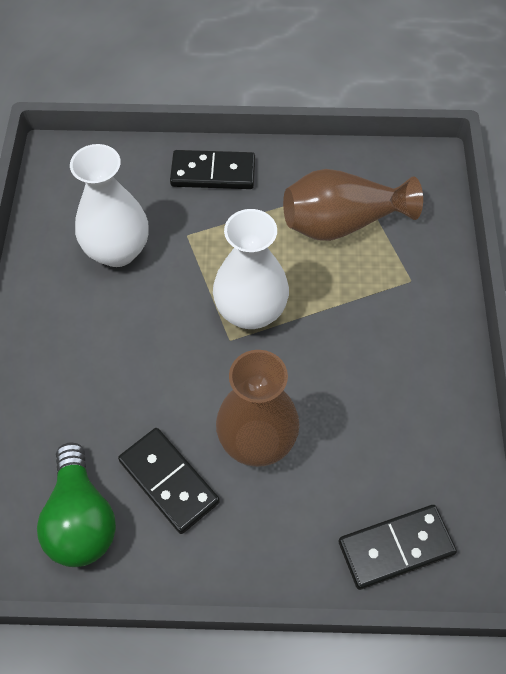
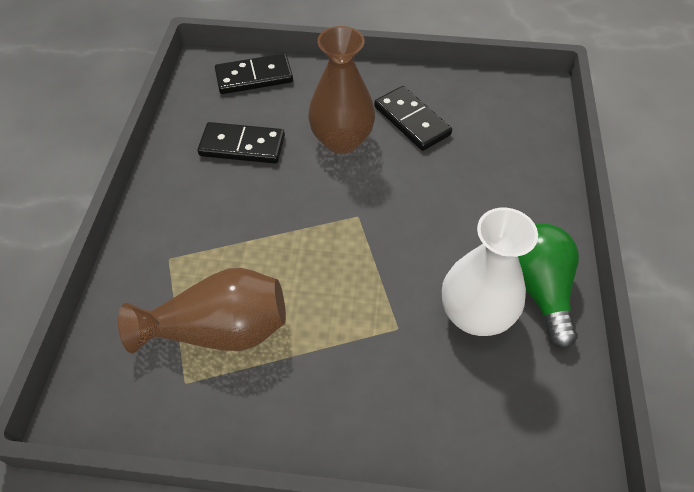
camera: 175 degrees left, 5 degrees down
green light bulb [37,442,116,567] -> green light bulb moved to [518,224,579,349]
black domino [170,150,255,189] -> black domino moved to [198,122,285,164]
white vase [213,209,289,329] -> none

